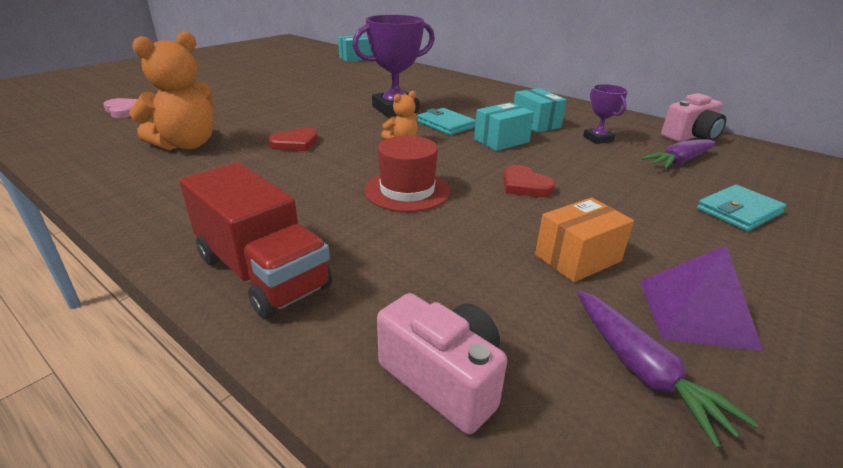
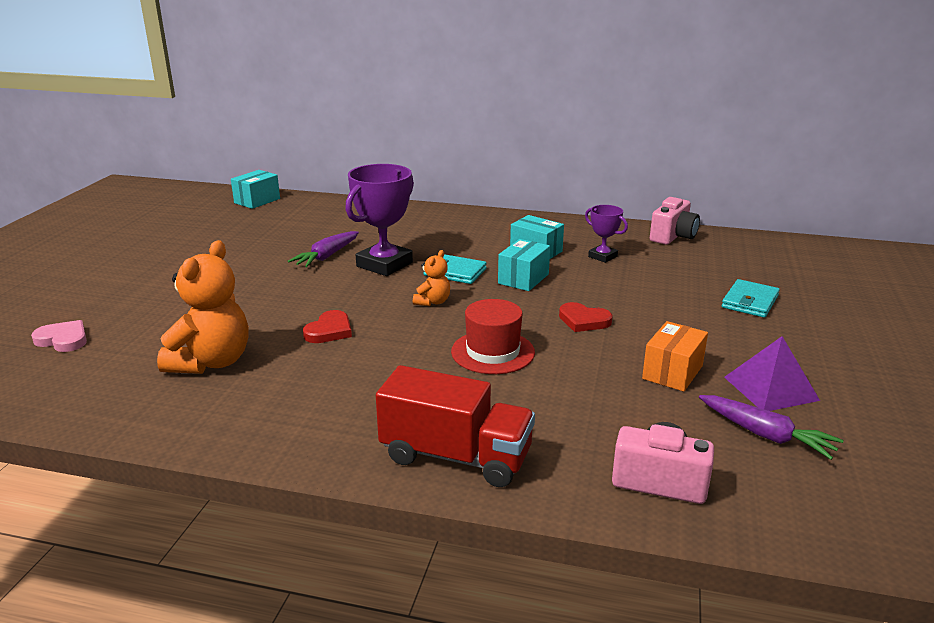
camera: 25 degrees left, 5 degrees down
purple carrot [641,139,715,169] -> purple carrot moved to [288,231,359,267]

